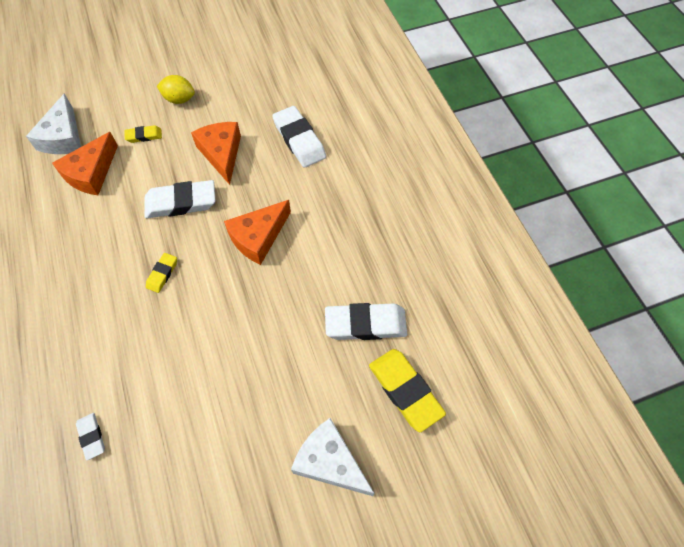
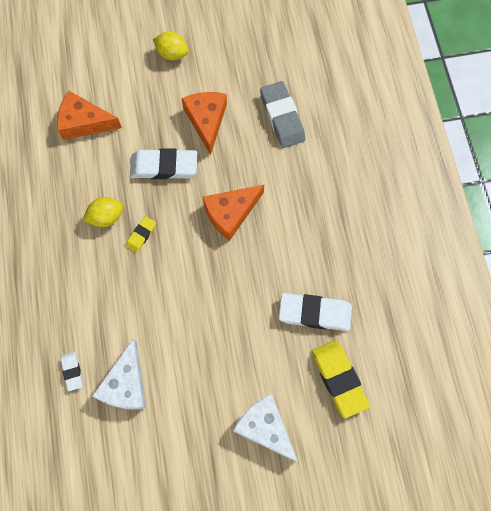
camera: 10 degrees right, 10 degrees up
white cheese [26,94,81,154] -> white cheese moved to [92,339,146,410]
orange cheese [52,132,118,195] -> orange cheese turned 60 degrees clockwise [57,91,122,140]
yellow eraser [124,125,162,143] -> none
white eraser [272,106,326,168] -> grey eraser [260,81,305,148]
none -> yellow lemon [83,197,123,227]

